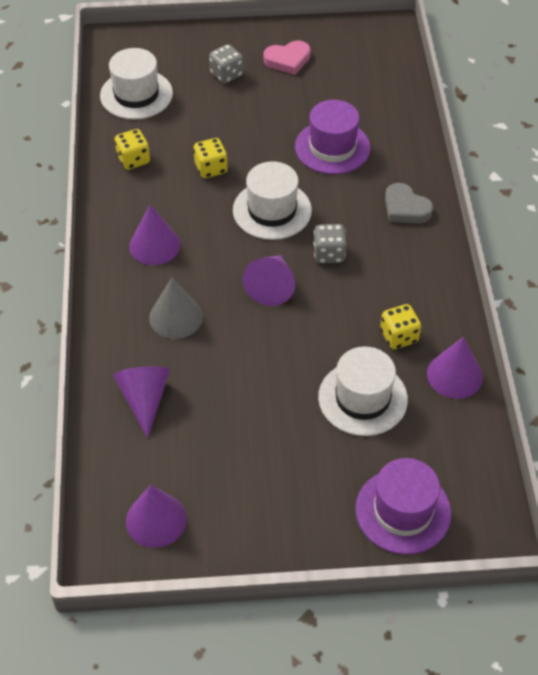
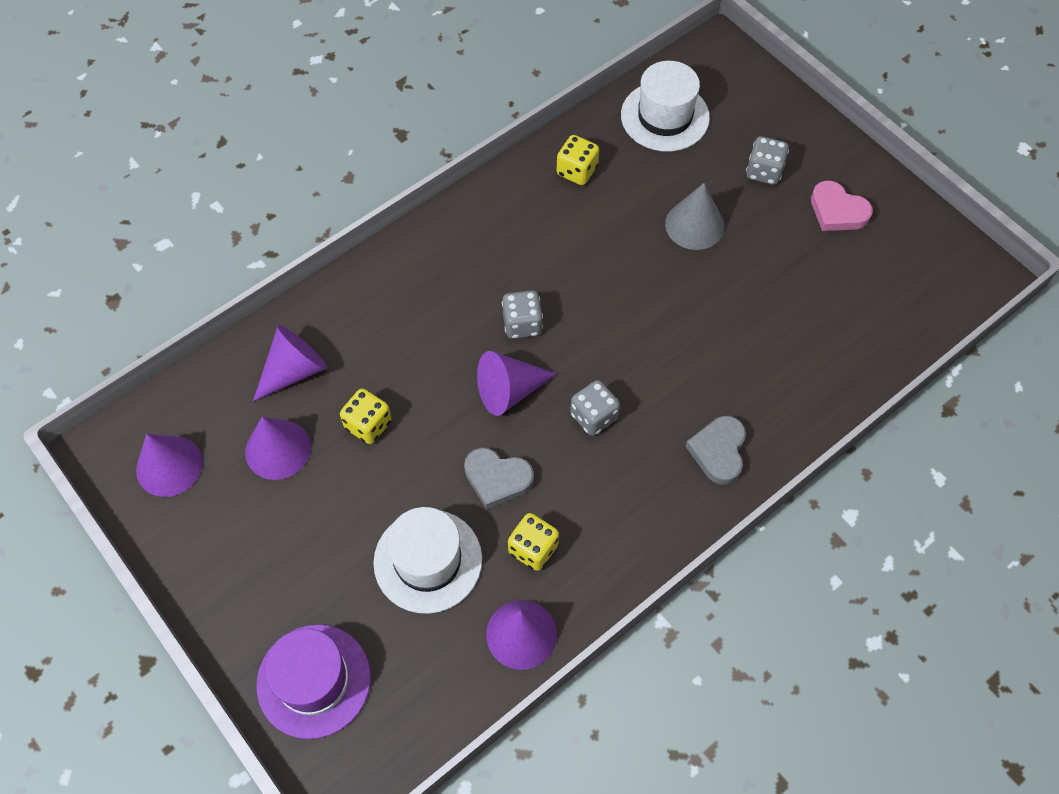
camera: 55 degrees right, 10 degrees up
purple cone [129,205,181,265] -> purple cone moved to [245,416,311,480]
grey cone [149,278,203,339] -> grey cone moved to [665,183,724,250]
yellow dice [193,138,228,178] -> yellow dice moved to [340,389,392,444]
white hat [233,161,312,240] -> none
purple hat [295,100,371,174] -> none
none -> grey heart [464,447,534,509]
none -> grey dice [502,290,543,339]

